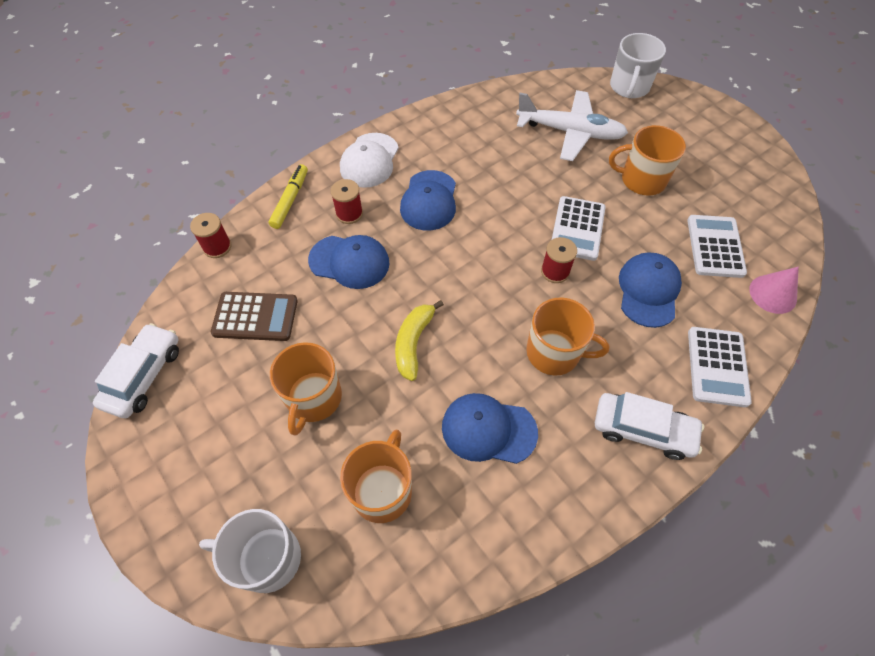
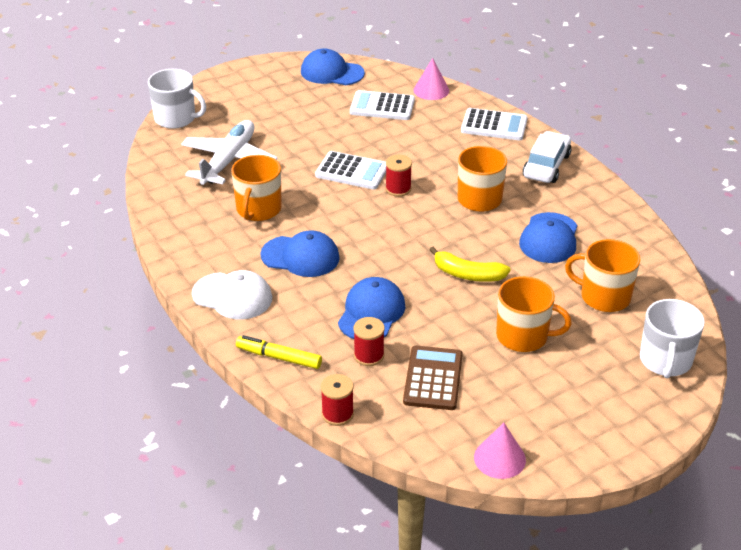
camera: 85 degrees left, 20 degrees down
white car [93,323,179,418] -> pink cone [474,422,526,479]
red spool [331,179,363,224] -> red spool moved to [353,317,385,366]
orange mug [609,125,686,195] -> orange mug moved to [231,155,282,221]
blue cap [619,252,682,328] -> blue cap moved to [301,48,365,85]

